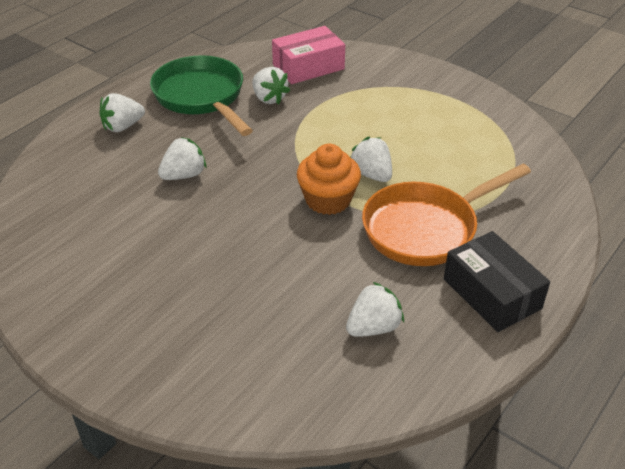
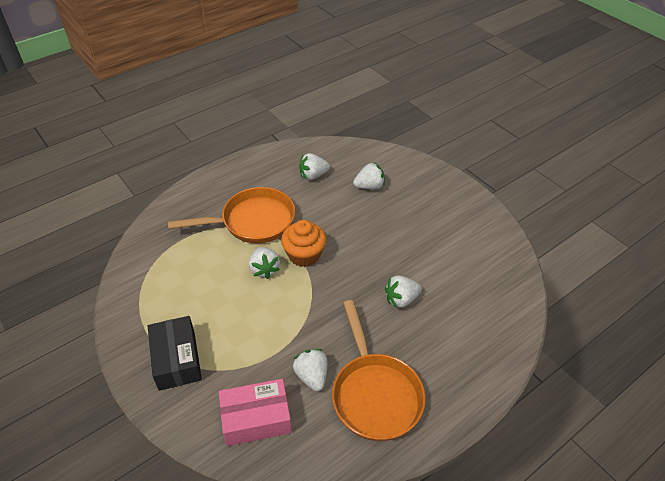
camera: 165 degrees left, 5 degrees up
white strawberry [99,93,145,132] -> white strawberry moved to [353,162,385,189]
green pan [150,55,253,136] -> orange pan [332,300,426,441]
black box [444,231,550,332] -> black box moved to [148,316,202,391]

